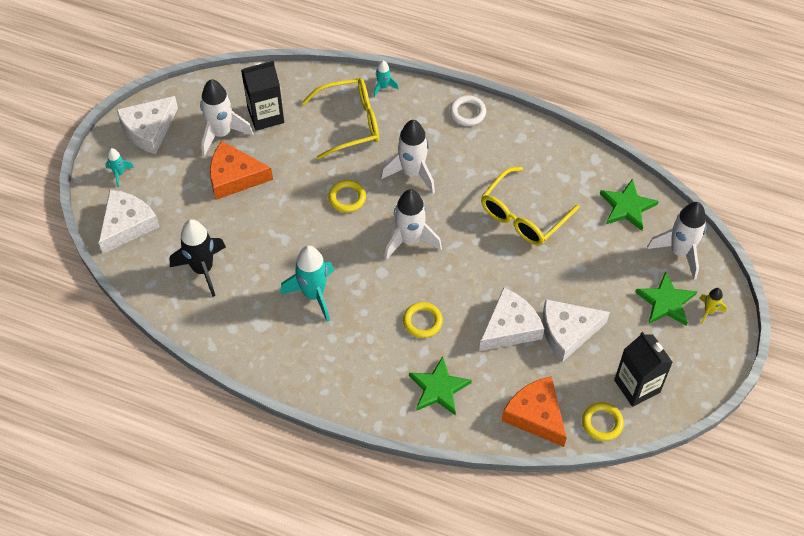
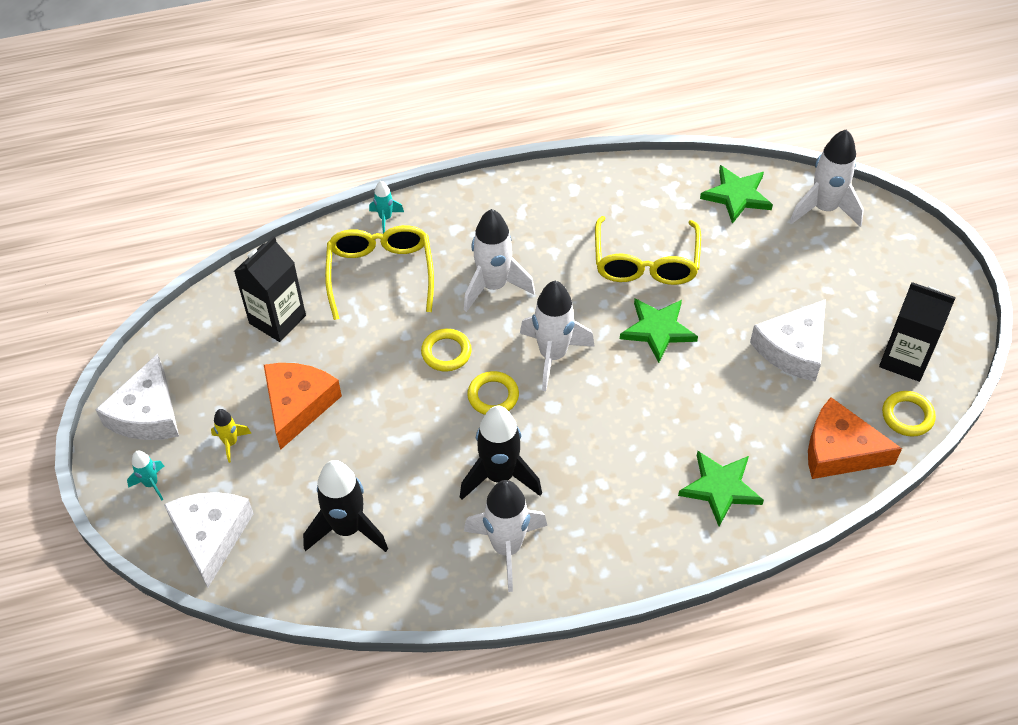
camera: 35 degrees left, 5 degrees down
white rocket [200,79,253,156] -> white rocket moved to [464,480,547,592]
orange cheese [210,141,273,200] -> orange cheese turned 135 degrees clockwise [264,363,342,450]
turquoise rocket [280,245,334,322] -> black rocket [460,406,542,500]
yellow glasses [302,78,379,159] -> yellow glasses turned 45 degrees counterclockwise [325,225,434,320]
yellow ring [403,302,443,338] -> yellow ring moved to [467,371,519,415]
white ring [450,95,486,126] -> none
white cheese [479,287,544,351] -> none
green star [635,271,697,326] -> green star moved to [620,298,698,363]
yellow rocket [699,288,727,324] -> yellow rocket moved to [211,409,252,463]

